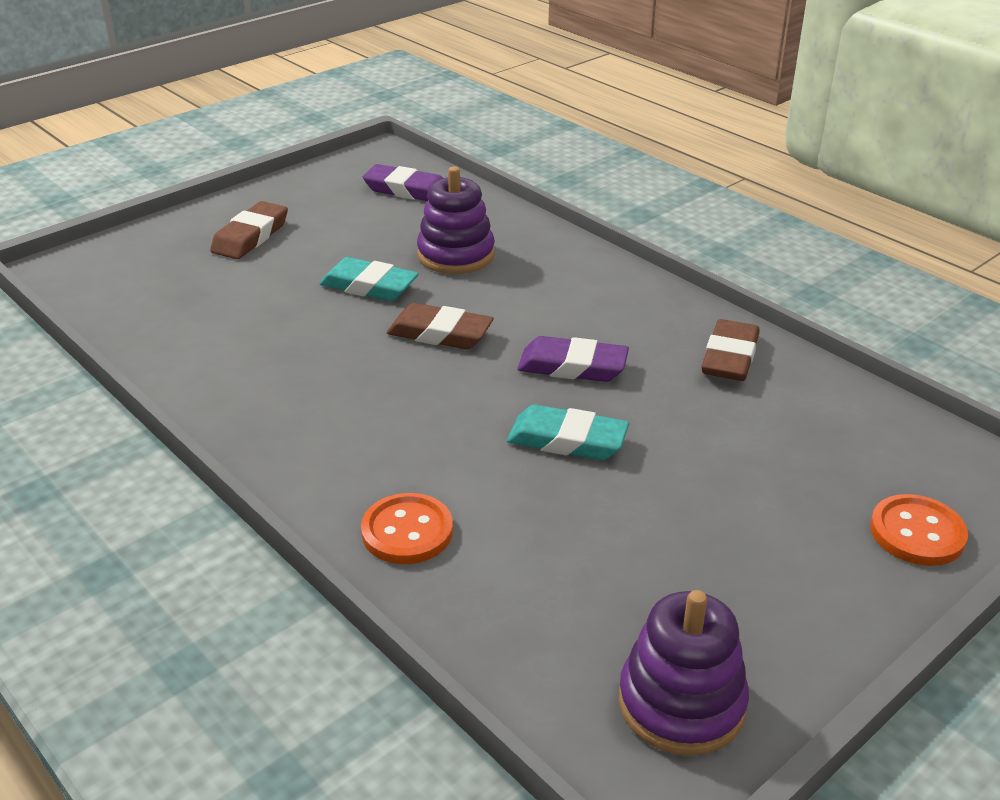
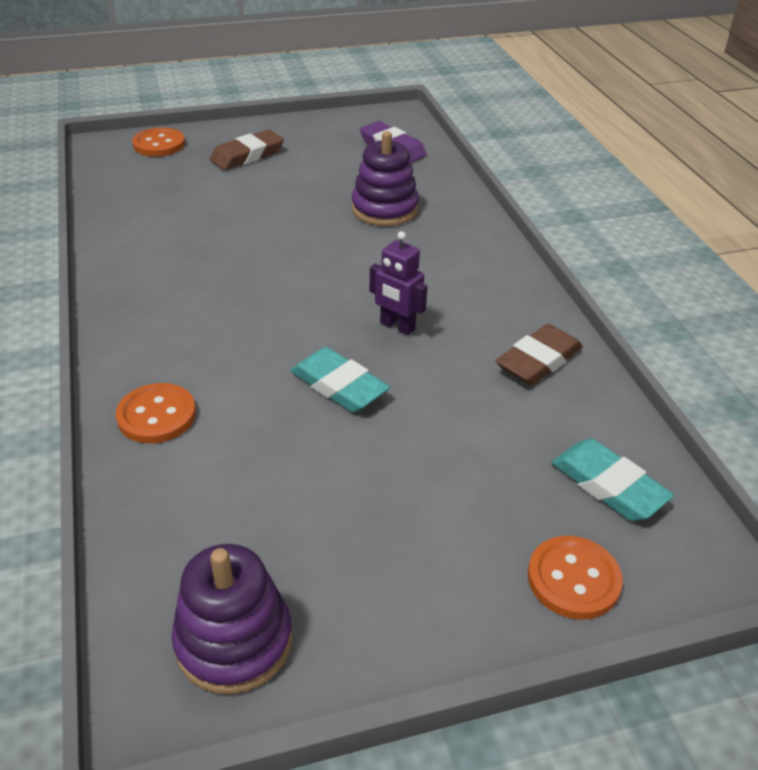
camera: 25 degrees right, 5 degrees up
turquoise eraser [319,257,419,301] -> turquoise eraser moved to [551,439,674,521]
brown eraser [387,303,494,349] -> none
purple eraser [517,336,629,382] -> purple robot [370,231,428,335]
none -> orange button [132,127,185,157]

